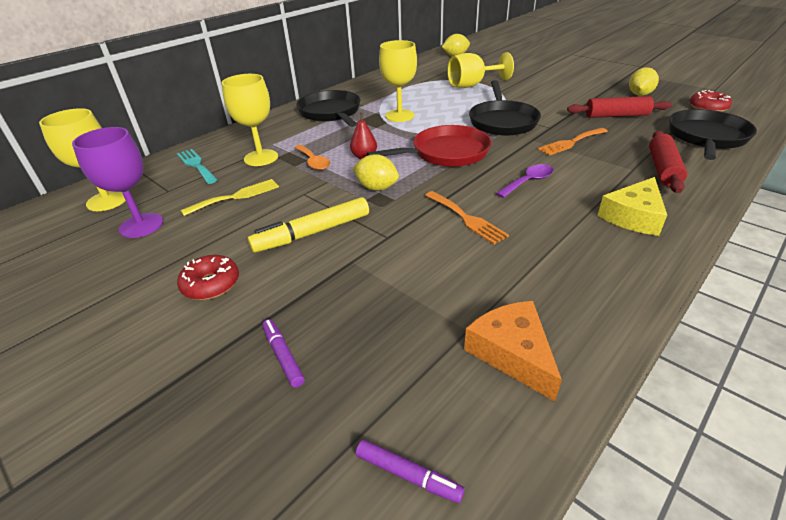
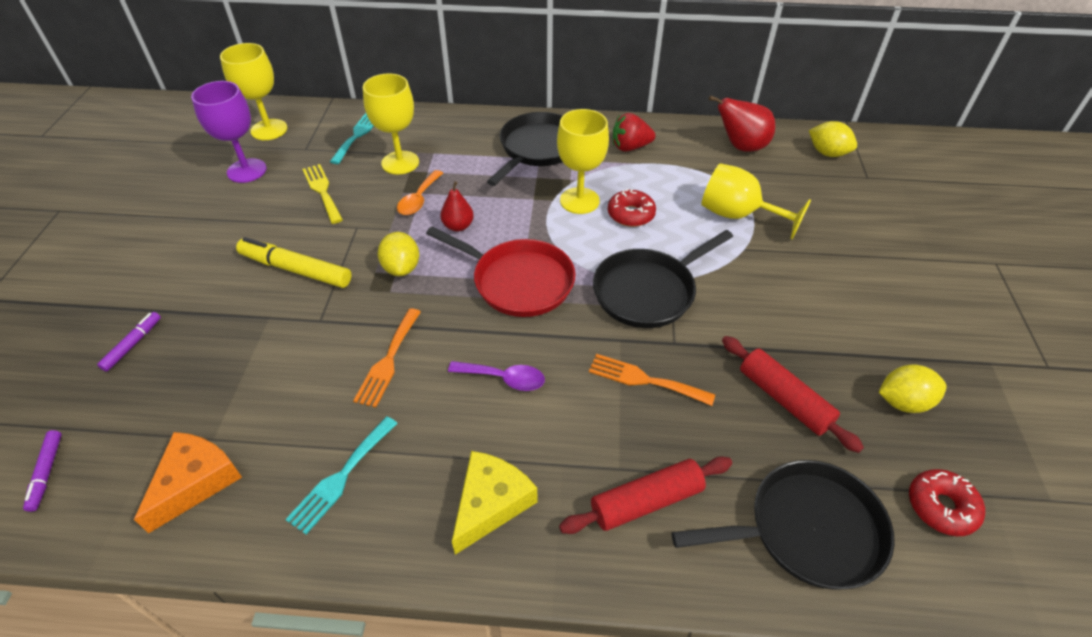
camera: 50 degrees right, 10 degrees up
red donut [177,255,239,300] -> red donut moved to [608,189,656,227]
yellow fork [181,179,279,216] -> yellow fork turned 135 degrees counterclockwise [302,164,343,224]
yellow cheese [597,177,667,236] -> yellow cheese turned 120 degrees clockwise [452,451,537,555]
none -> turquoise fork [285,416,398,534]
none -> red strawberry [613,113,655,152]
none -> red pear [709,95,775,152]

